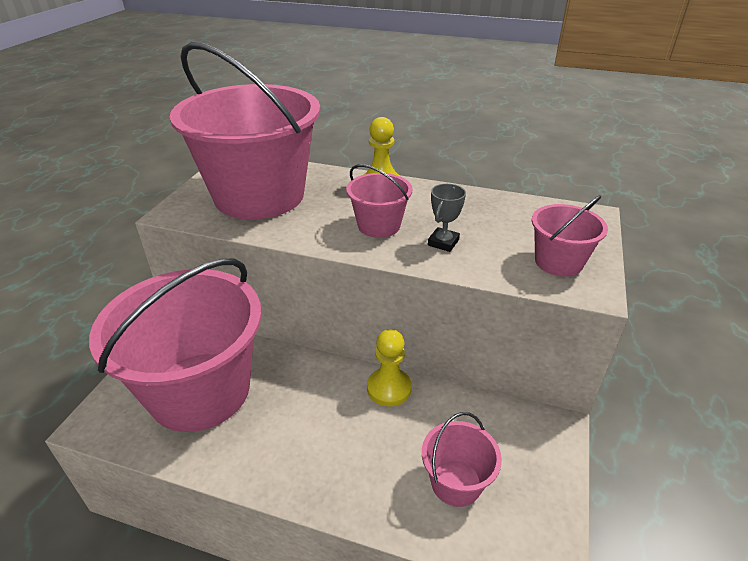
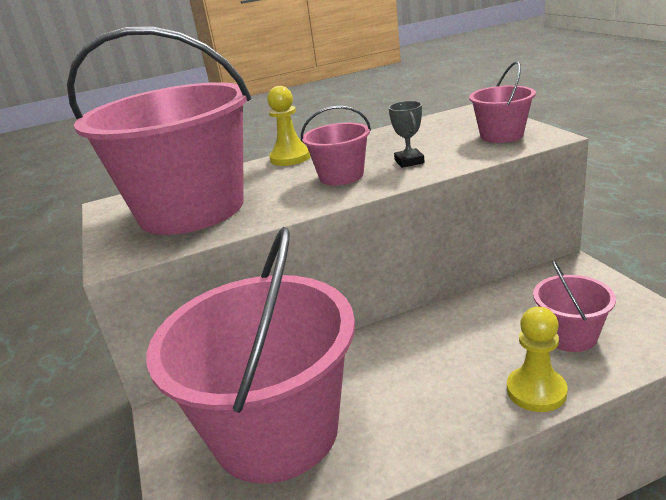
camera: 35 degrees left, 10 degrees down
yellow pawn [367,329,412,406] -> yellow pawn moved to [507,307,568,412]

